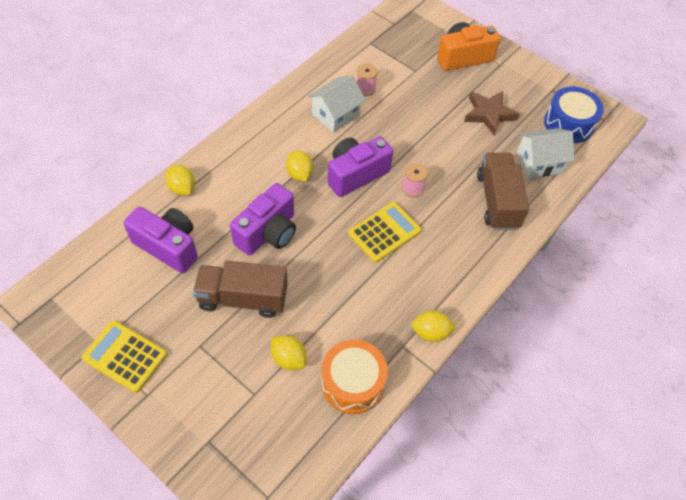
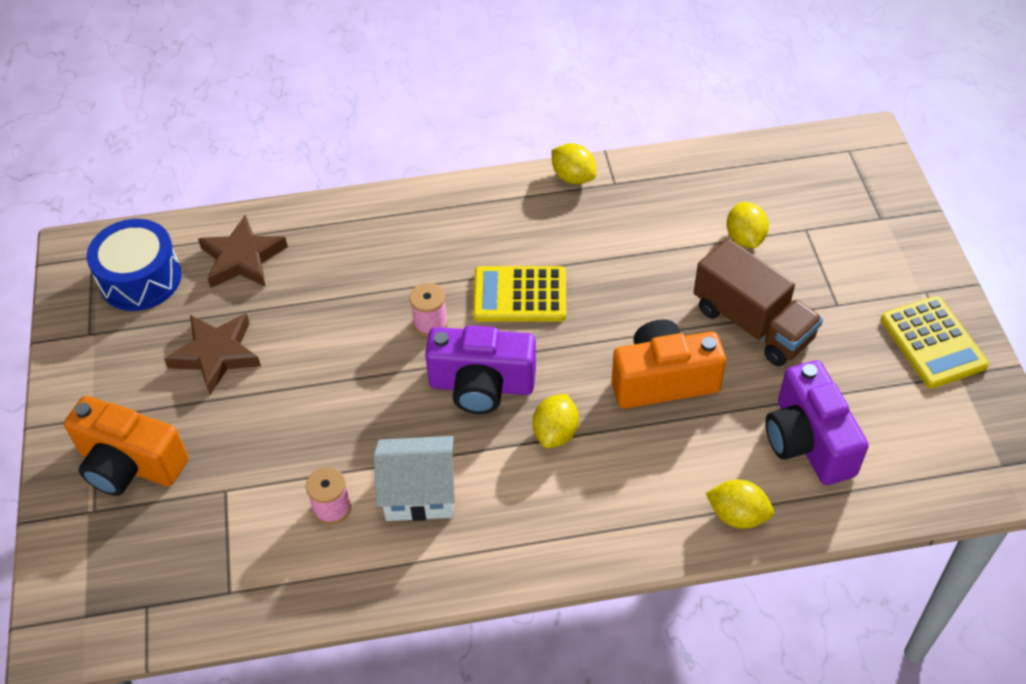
camera: 135 degrees left, 5 degrees down
yellow lemon [165,165,195,196] -> yellow lemon turned 75 degrees counterclockwise [706,480,774,529]
purple camera [230,183,296,256] -> orange camera [611,319,726,409]
orange drum [321,340,388,414] -> none
brown truck [477,153,529,230] -> none
white house [517,128,575,178] -> brown star [198,214,288,288]

